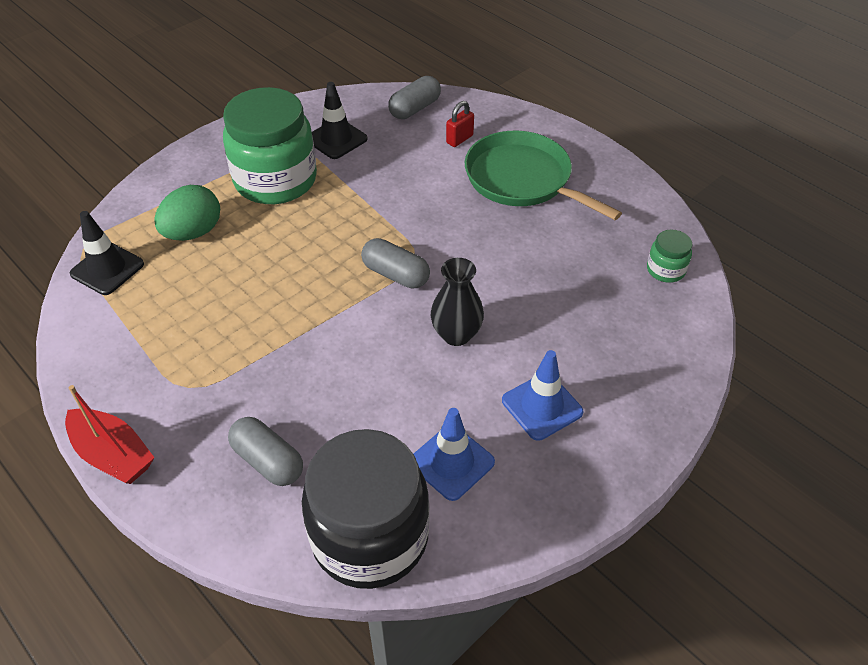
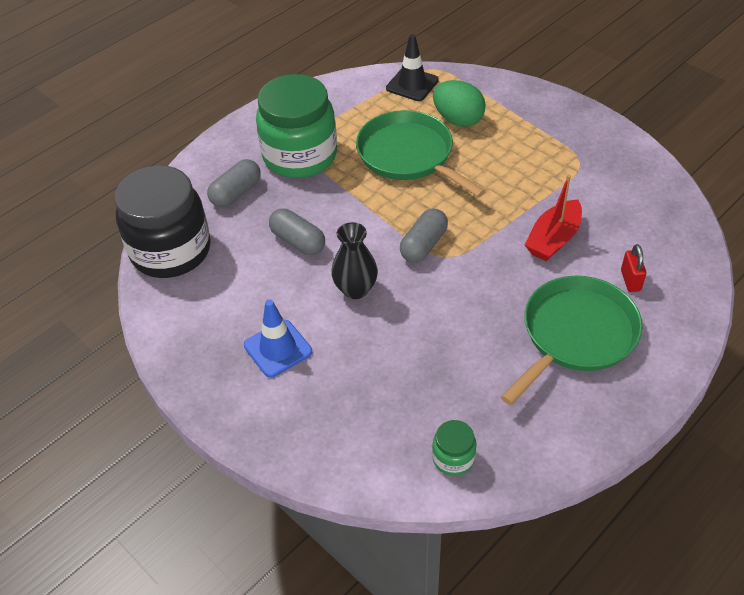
camera: 90 degrees right, 0 degrees up
red boat [65,385,155,484] -> red boat moved to [525,175,582,261]
green jar [223,87,317,204] -> green jar moved to [256,74,337,178]
black traffic cone [312,82,368,159] -> none
grey capsule [388,76,441,119] -> grey capsule moved to [269,208,325,255]
blue traffic cone [414,408,495,501] -> none
red padlock [446,101,474,147] -> red padlock turned 45 degrees clockwise [621,244,646,292]
none -> green pan [356,110,486,197]

